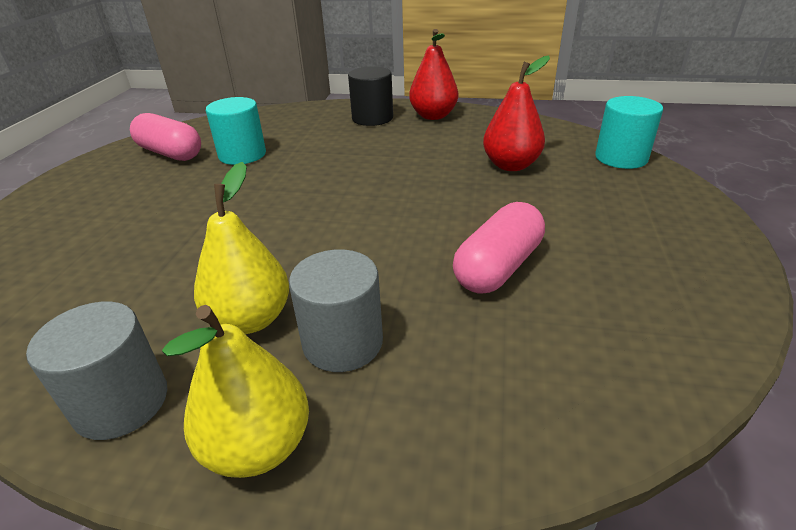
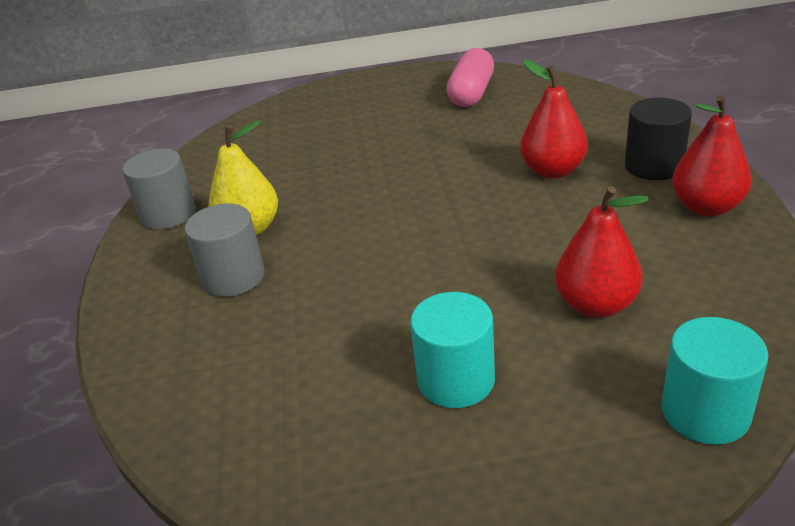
camera: 75 degrees right, 0 degrees up
yellow pear [162,305,309,478] -> none
turquoise cylinder [206,97,266,165] -> turquoise cylinder moved to [410,292,495,408]
pink capsule [453,202,545,293] -> none
none -> red pear [520,60,588,179]

